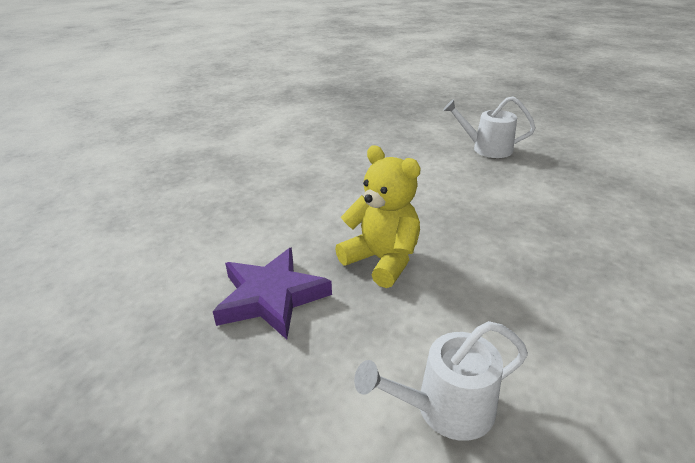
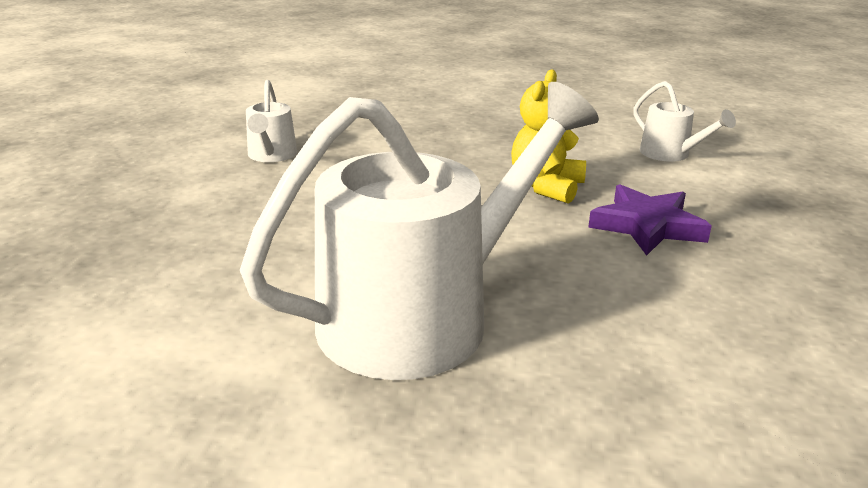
camera: 110 degrees left, 5 degrees down
none -> white watering can [240,82,599,380]

